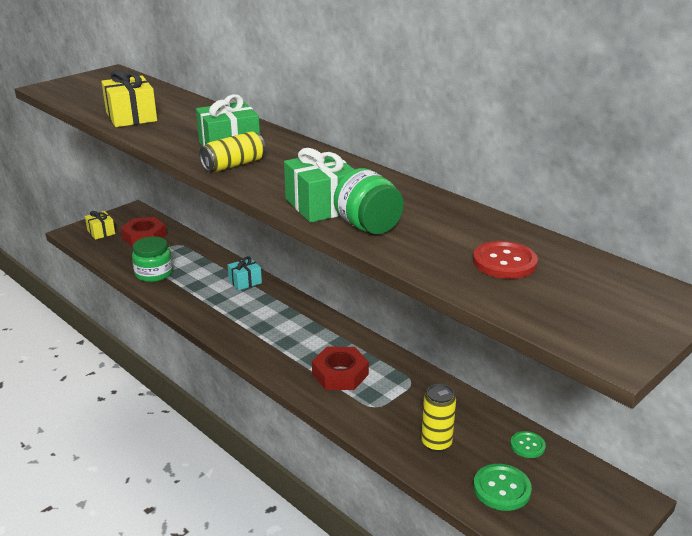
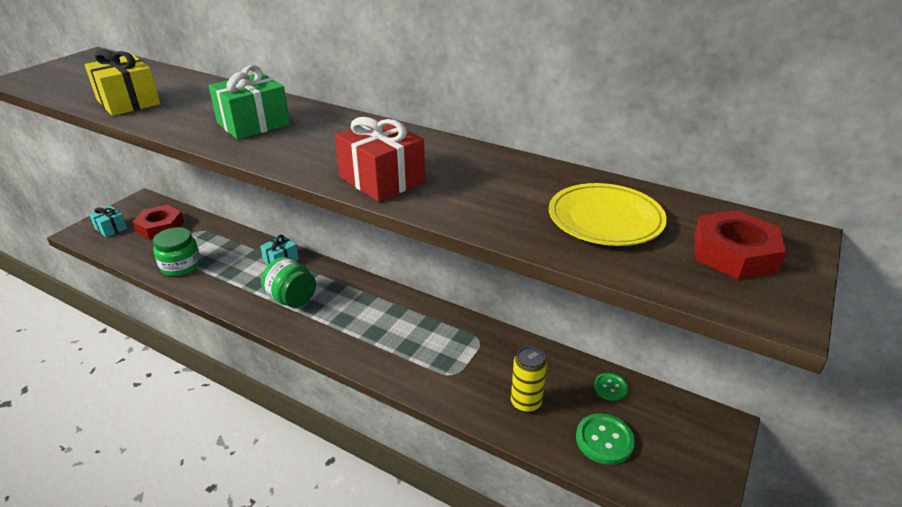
camera: 15 degrees left, 5 degrees up
yellow gift [85,211,115,240] -> turquoise gift [89,206,127,237]
yellow can [199,131,266,172] -> none
green gift [284,148,354,223] -> red gift [335,117,425,202]
red nut [312,346,369,390] -> red nut moved to [694,210,787,279]
green jar [334,168,404,234] -> green jar moved to [261,257,316,308]
red button [473,241,538,279] -> yellow plate [549,183,667,246]

